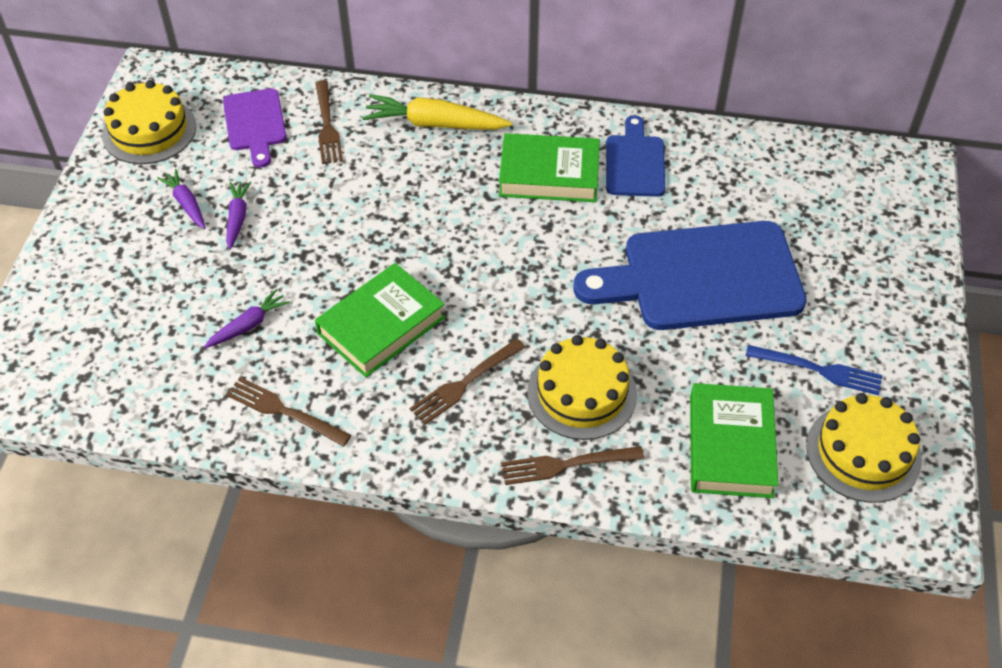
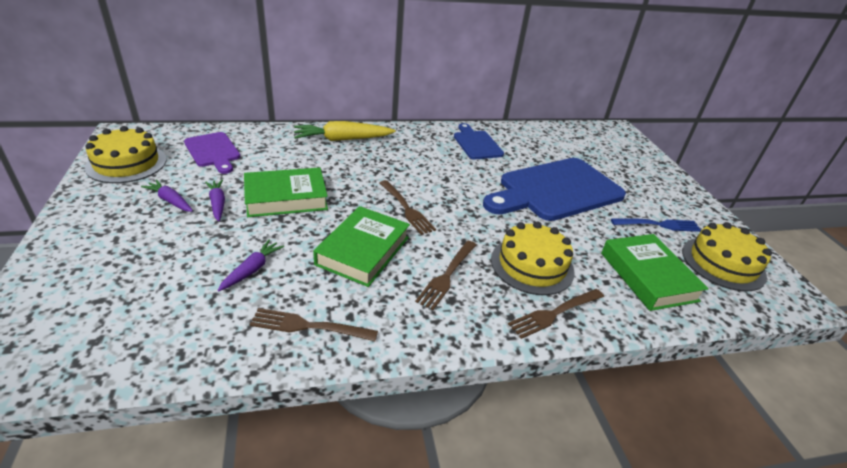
camera: 25 degrees left, 15 degrees down
brown fork [315,80,343,164] -> brown fork moved to [379,180,436,235]
green book [499,133,600,202] -> green book moved to [244,168,328,217]

